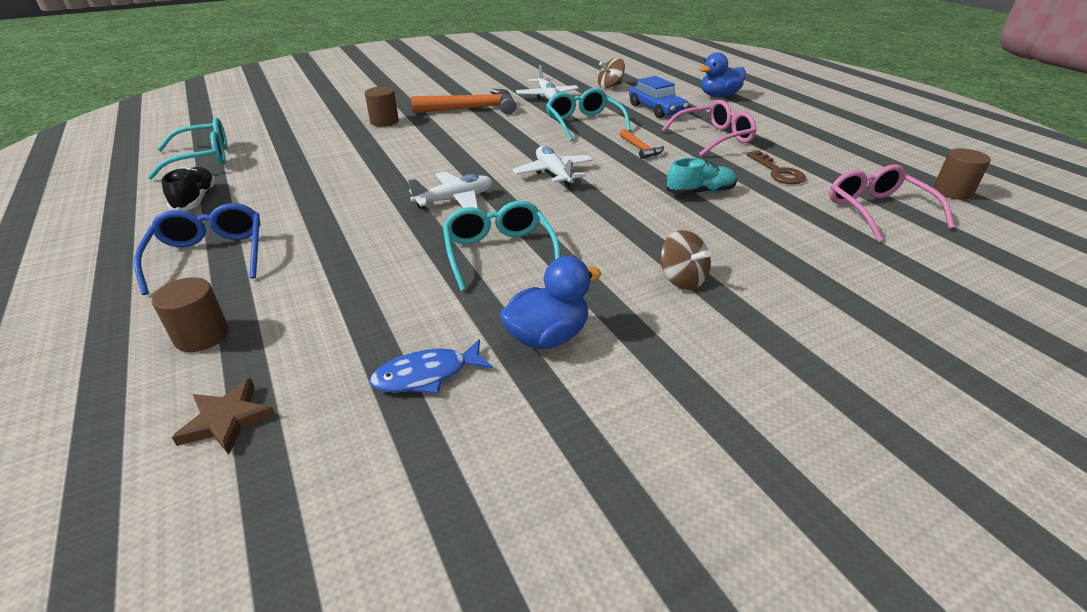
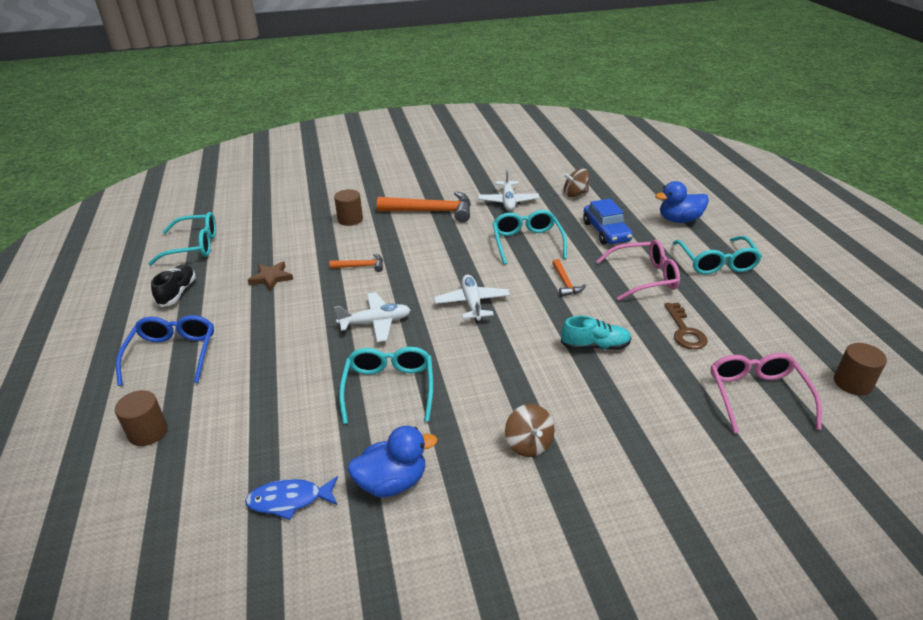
camera: 15 degrees right, 0 degrees up
brown star [172,378,276,455] -> brown star moved to [248,261,293,291]
none -> orange hammer [330,253,383,272]
none -> turquoise glasses [673,236,762,274]

